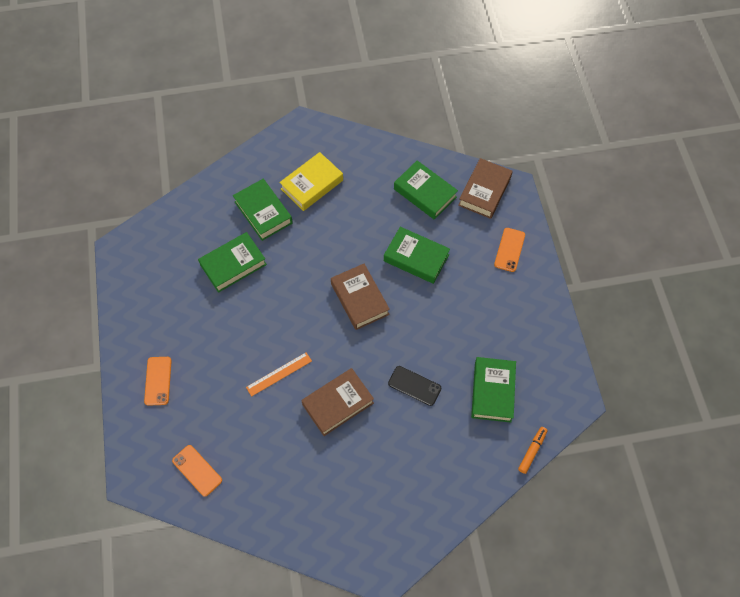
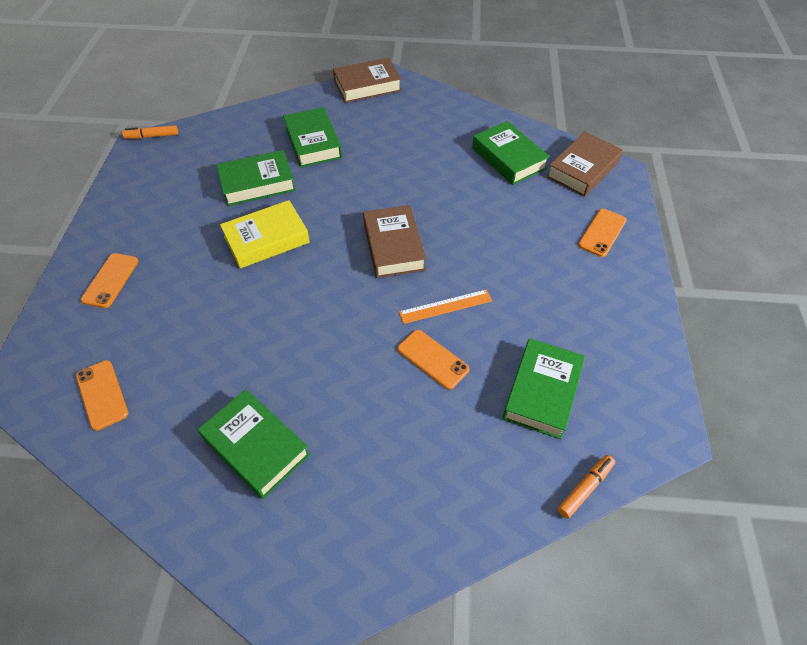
camera: 15 degrees right, 10 degrees down
orange ruler [246,352,312,397] -> orange ruler moved to [399,289,492,324]
yellow book [279,152,343,211] -> yellow book moved to [220,200,310,269]
brown book [301,368,374,436] -> brown book moved to [333,58,402,103]
green book [384,227,450,284] -> green book moved to [198,389,310,499]
black phone [388,366,441,406] -> orange phone [397,330,470,390]
none -> orange marker [122,125,178,139]

